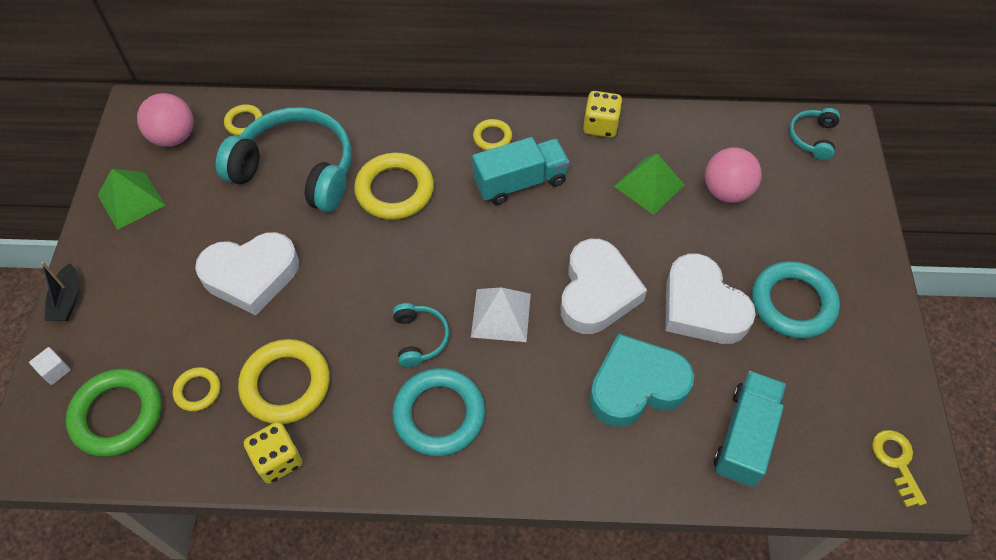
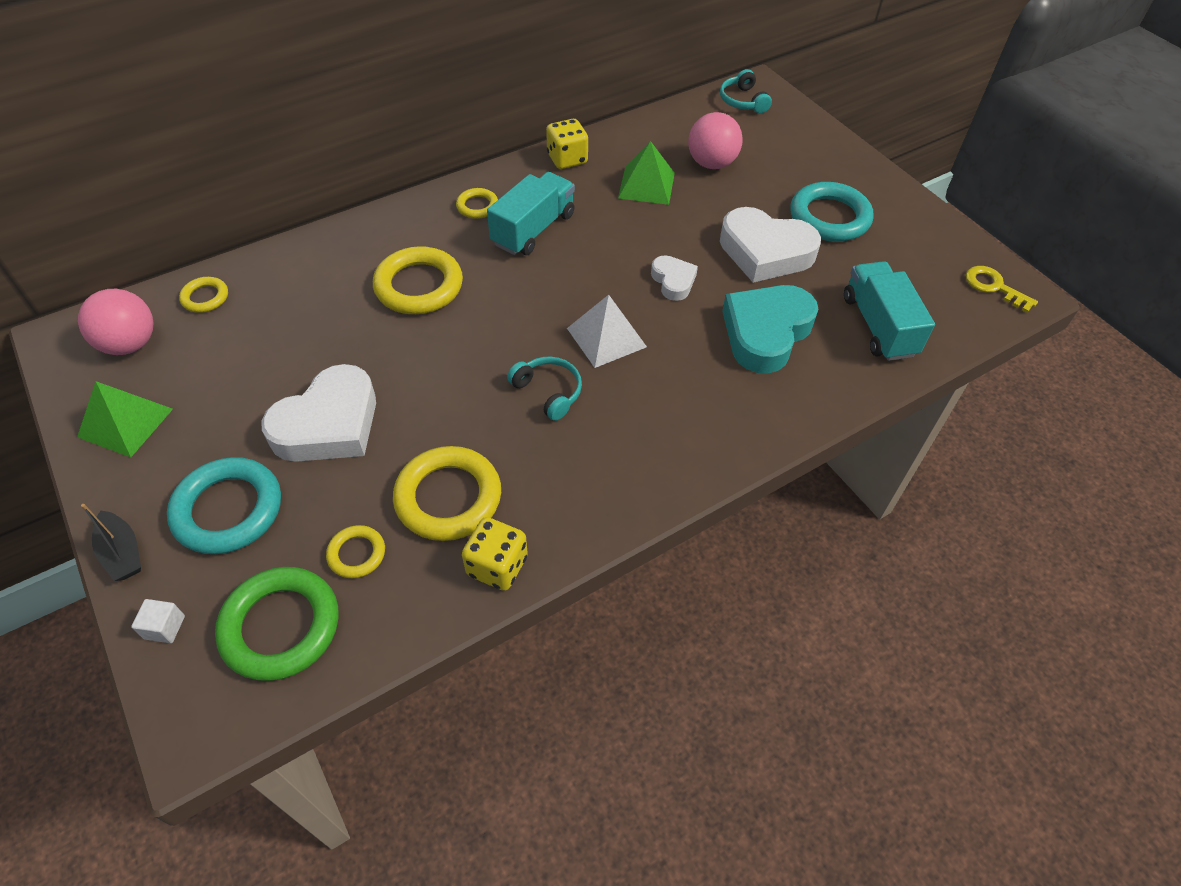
camera: 35 degrees left, 5 degrees down
turquoise headphones [216,107,352,212] -> none
turquoise ring [392,368,485,456] -> turquoise ring moved to [167,457,281,554]
white heart [560,239,647,334] -> white heart [651,255,698,301], size x0.52

